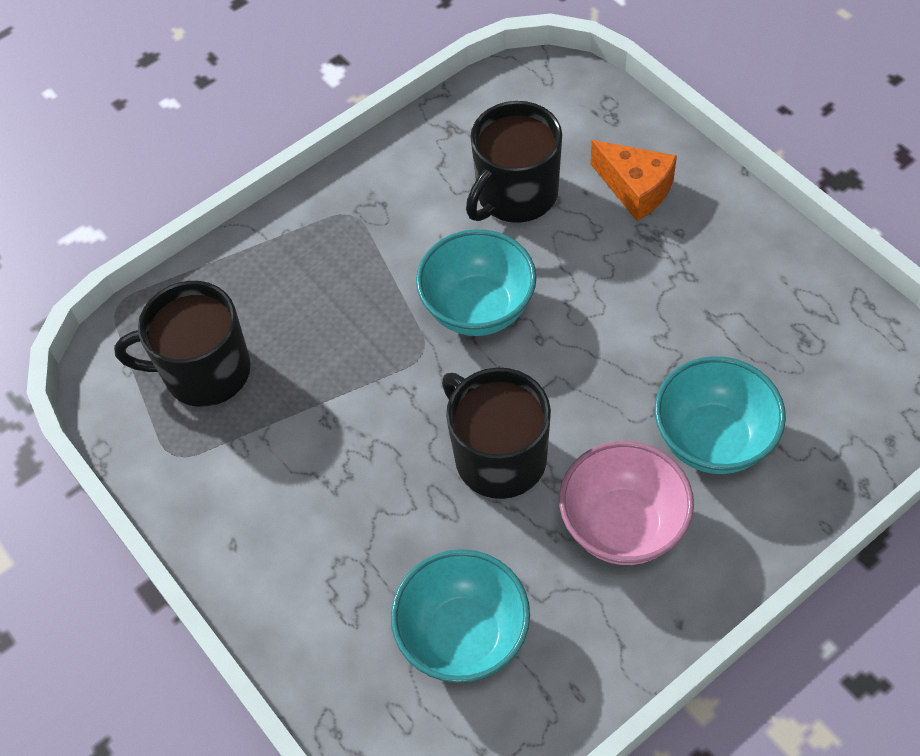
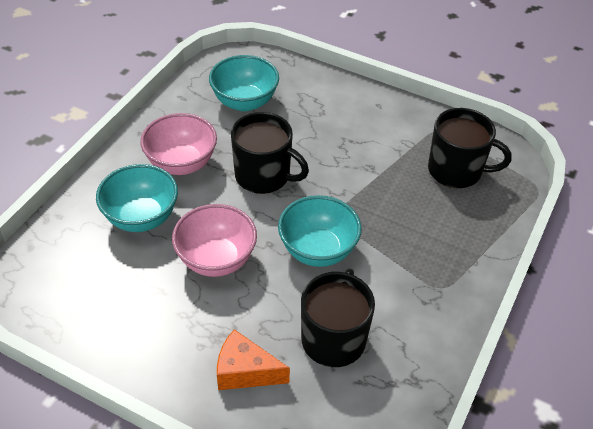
camera: 150 degrees right, 10 degrees down
black mug [114,281,251,407] -> black mug turned 45 degrees clockwise [428,108,512,188]
none -> pink bowl [172,204,257,277]

